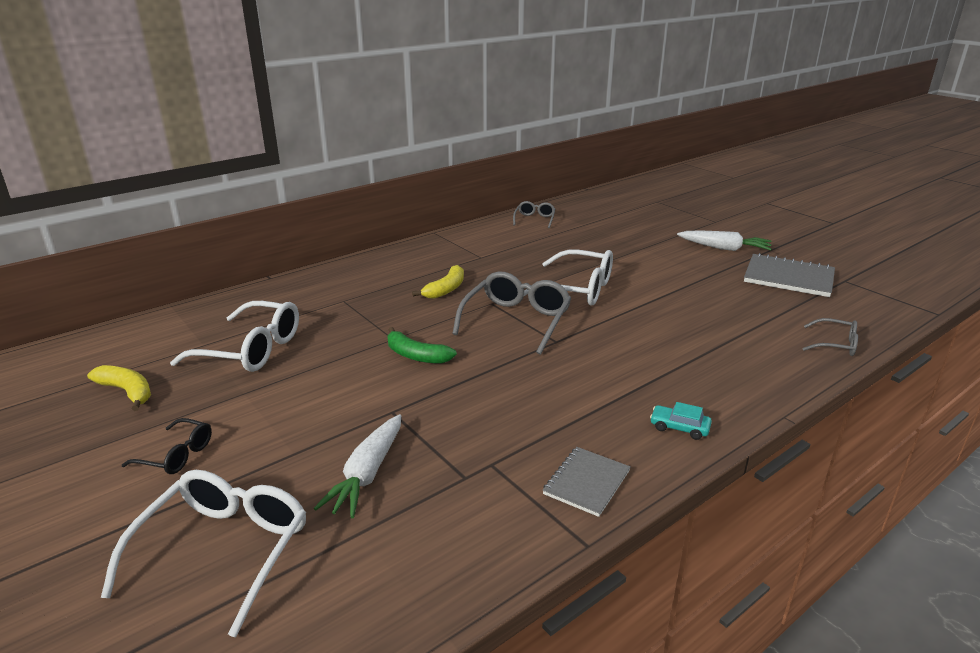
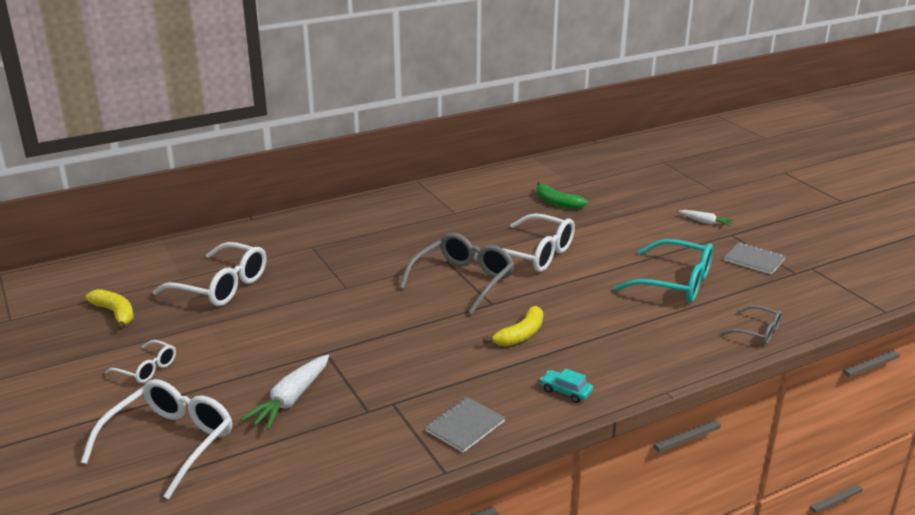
camera: 10 degrees right, 0 degrees up
black glasses [122,418,212,474] -> white glasses [105,340,176,383]
green banana [387,327,457,364] -> green banana moved to [536,182,588,209]
yellow banana [412,265,464,299] -> yellow banana moved to [483,306,543,346]
grey glasses [513,201,555,228] -> none
white carrot [677,231,772,251] -> white carrot [679,210,734,226], size x0.59
grey notebook [744,253,835,297] -> grey notebook [724,242,786,275], size x0.61
none -> turquoise glasses [614,239,713,303]

